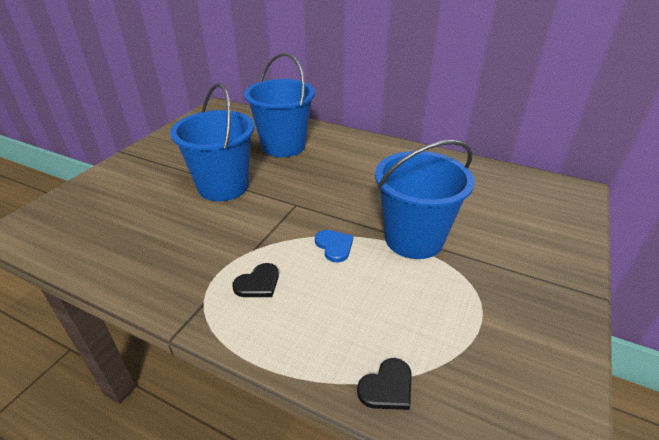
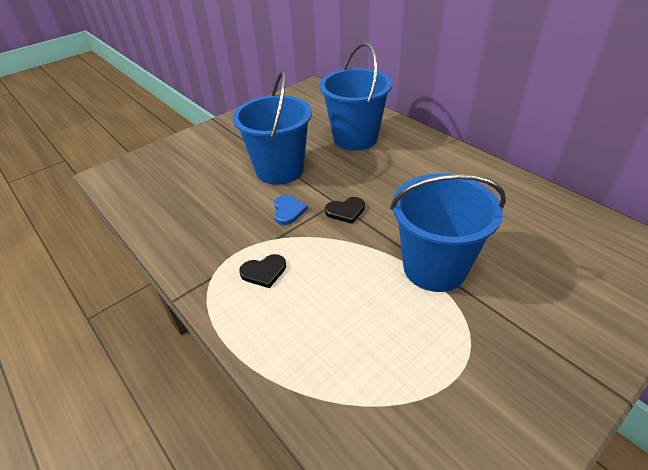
camera: 25 degrees right, 5 degrees up
blue heart [315,230,353,262] -> blue heart moved to [274,195,308,225]
black heart [357,358,412,410] -> black heart moved to [325,197,365,224]

